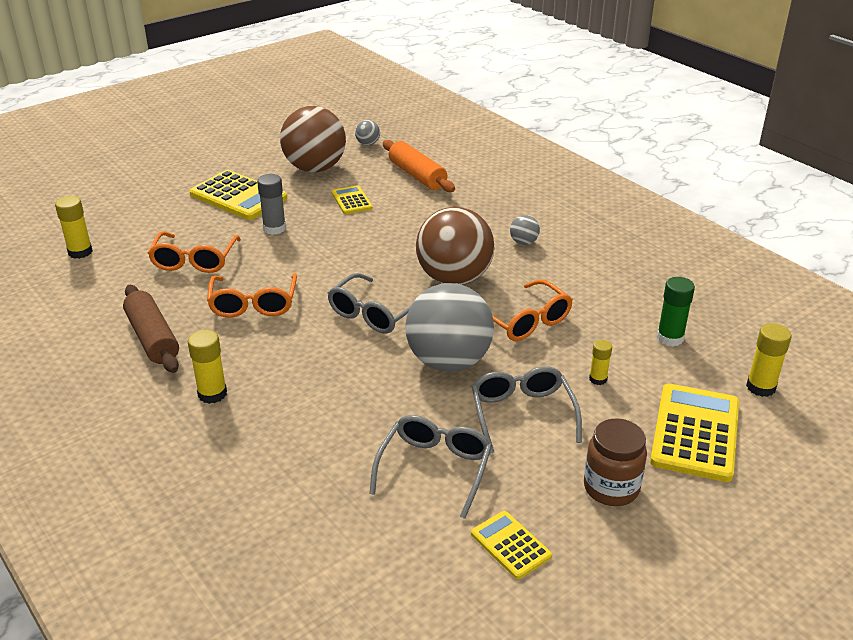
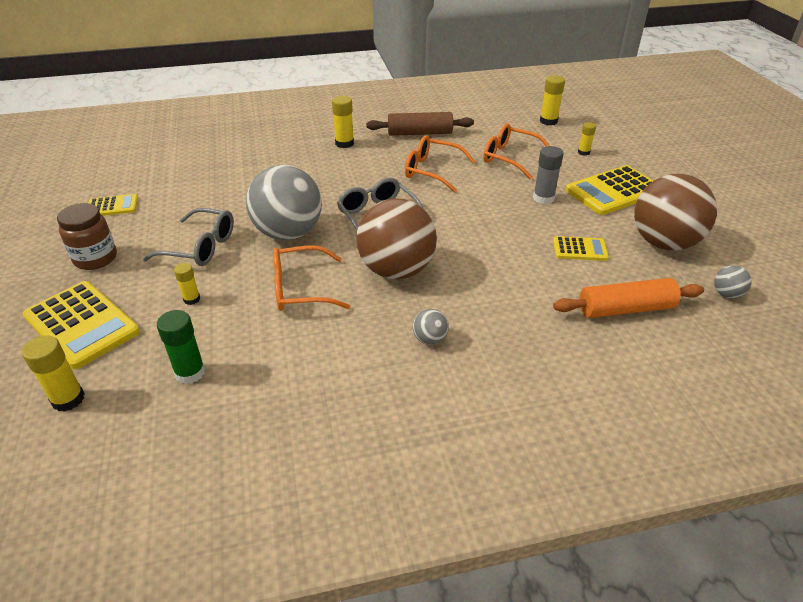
camera: 115 degrees right, 5 degrees up
grey glasses [369,415,492,519] -> none
none -> yellow glue stick [578,122,596,156]

